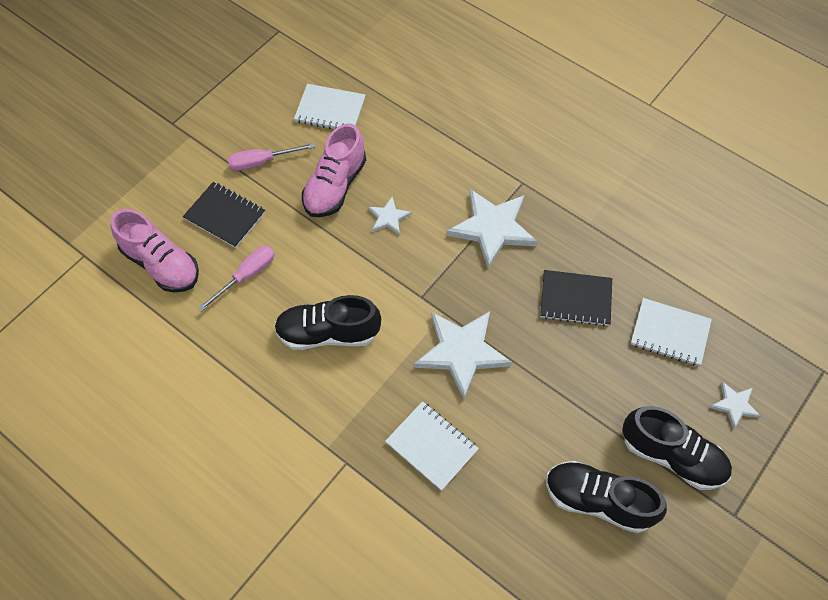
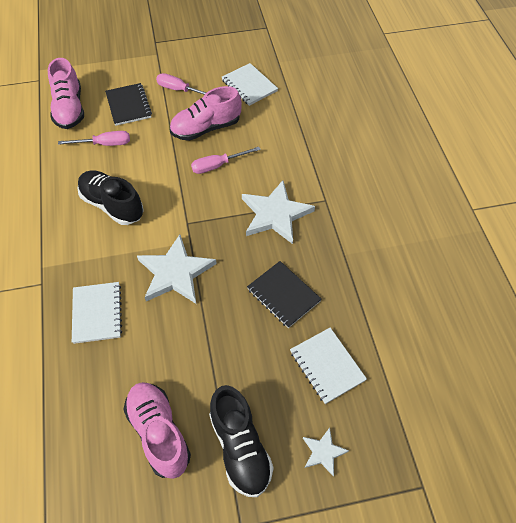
camera: 40 degrees right, 5 degrees down
white star [368,197,412,235] -> pink screwdriver [191,147,261,174]
black shoe [546,461,667,533] -> pink shoe [123,382,191,479]

